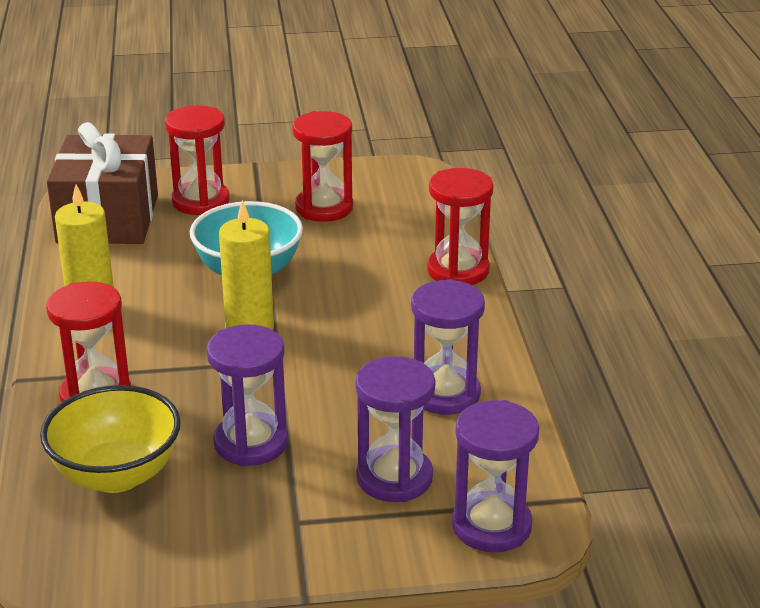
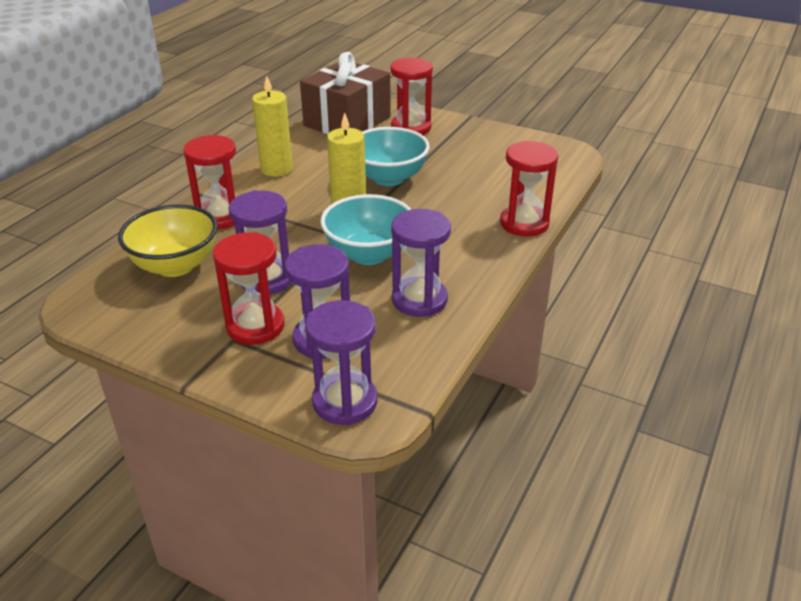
camera: 35 degrees right, 5 degrees up
red hourglass [292,111,353,222] -> red hourglass moved to [213,232,285,345]
none -> turquoise bowl [320,194,412,265]

